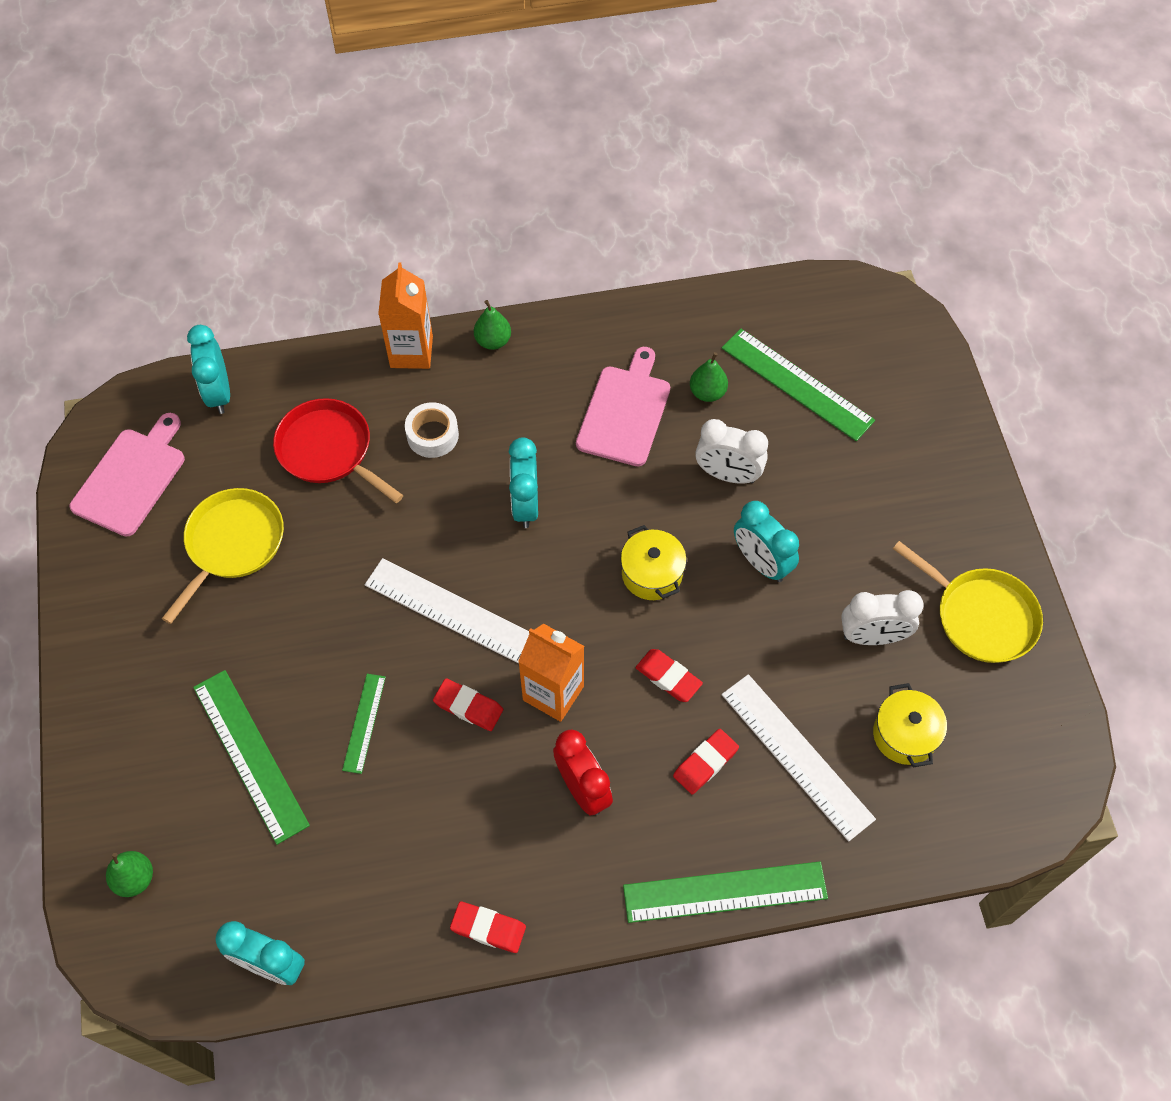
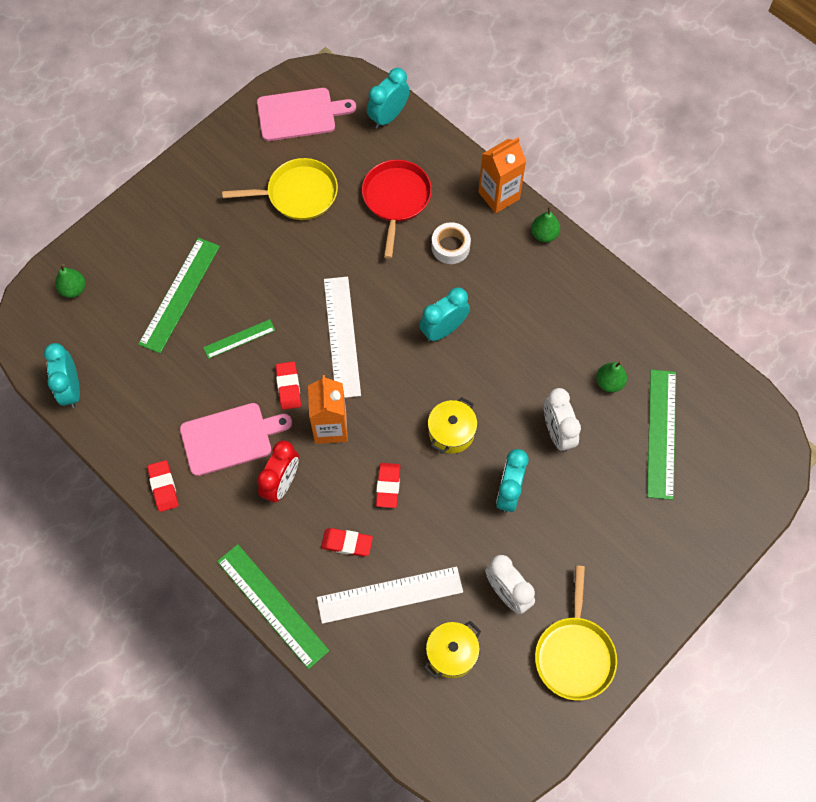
camera: 55 degrees right, 5 degrees up
pink cutting board [576,347,670,466] -> pink cutting board moved to [180,403,292,476]
white ruler [722,674,876,842] -> white ruler turned 60 degrees clockwise [317,567,463,624]

